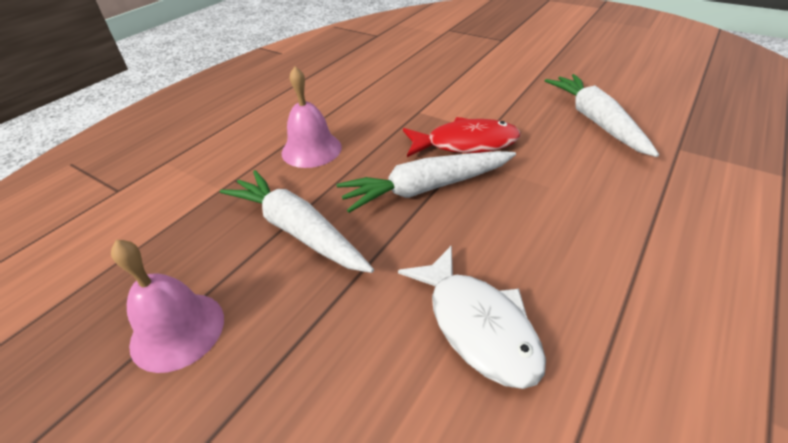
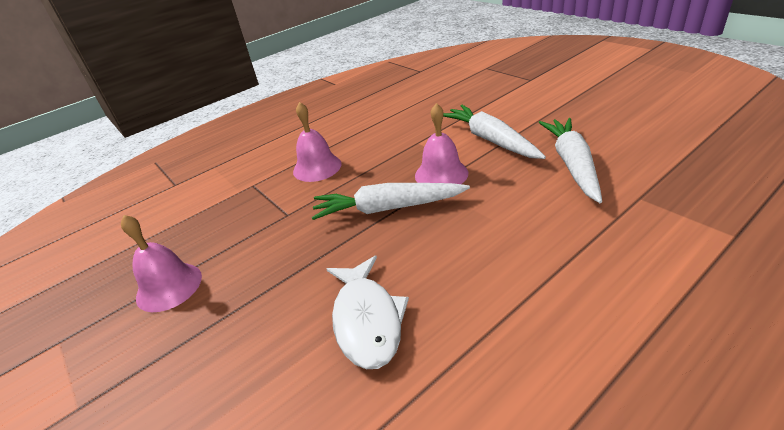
camera: 20 degrees right, 5 degrees down
white carrot [220,170,374,273] -> white carrot moved to [443,105,546,159]
red fish [403,117,520,157] -> pink bell [415,103,468,184]

